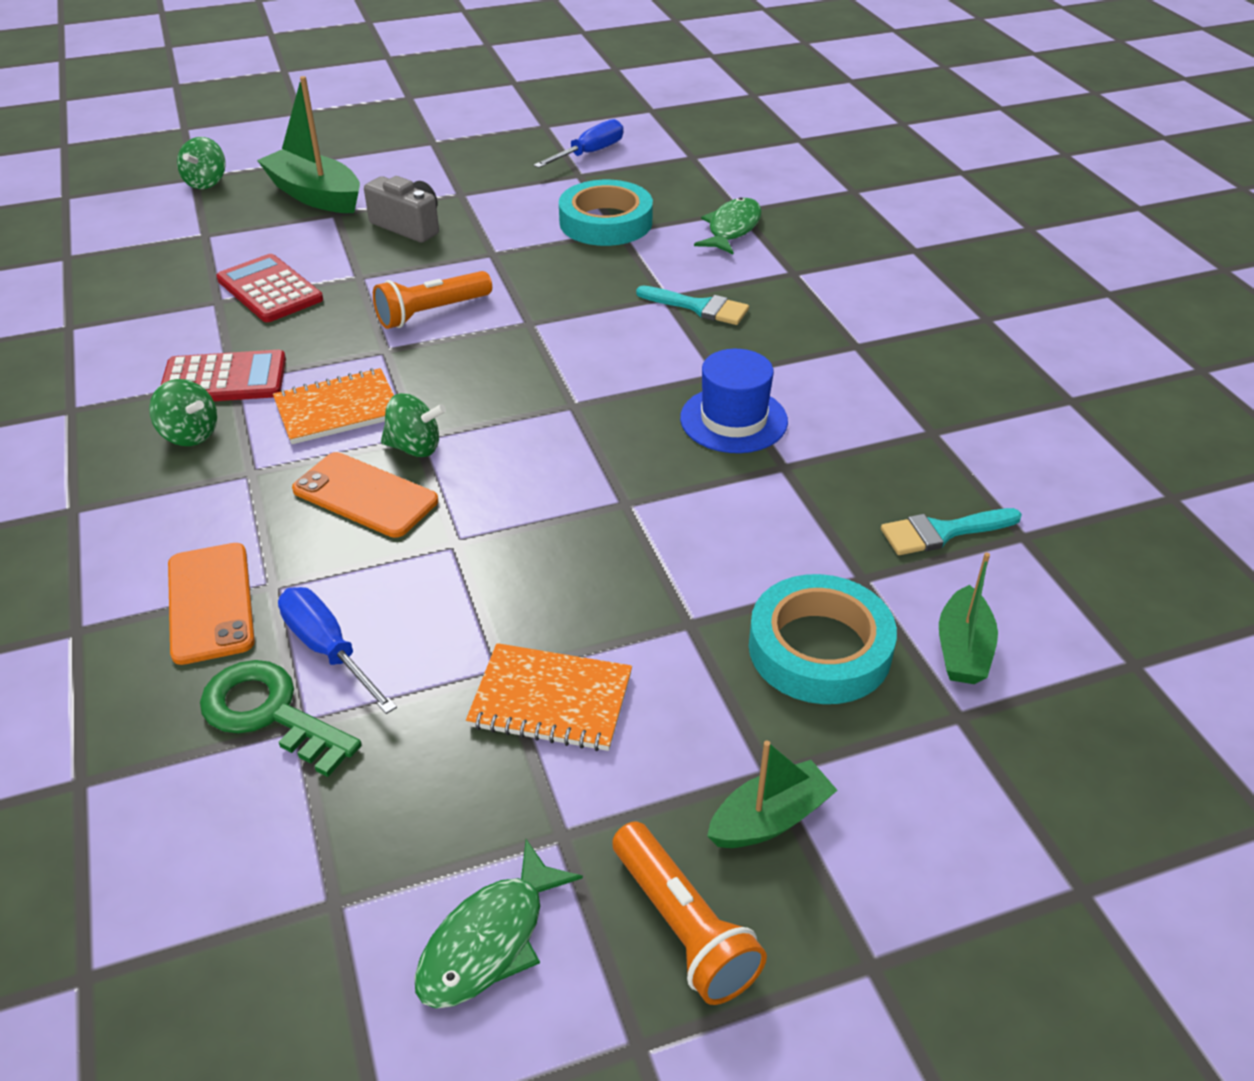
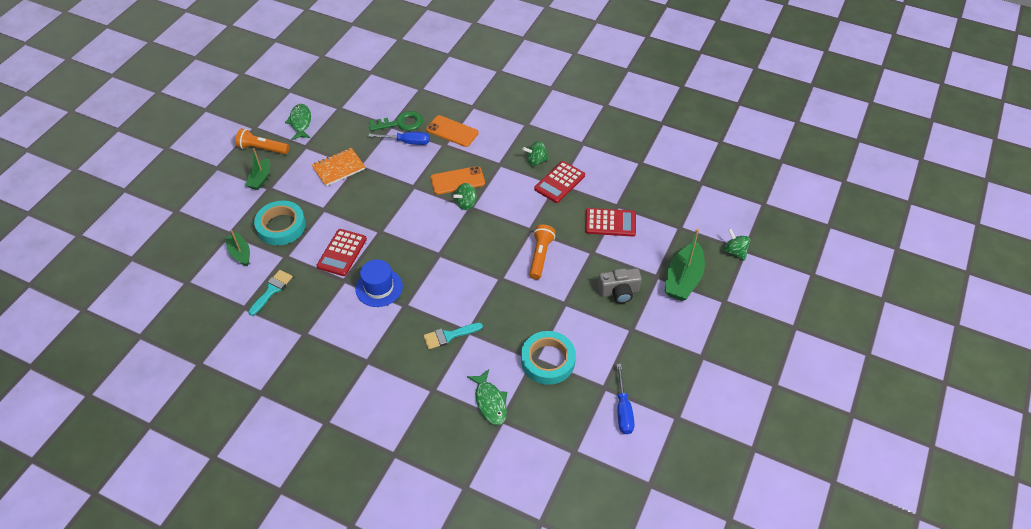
camera: 135 degrees right, 10 degrees up
green boat [257,76,360,213] -> green boat turned 120 degrees clockwise [665,228,705,301]
orange notebook [273,368,394,444] -> none
none -> red calculator [317,229,367,276]

